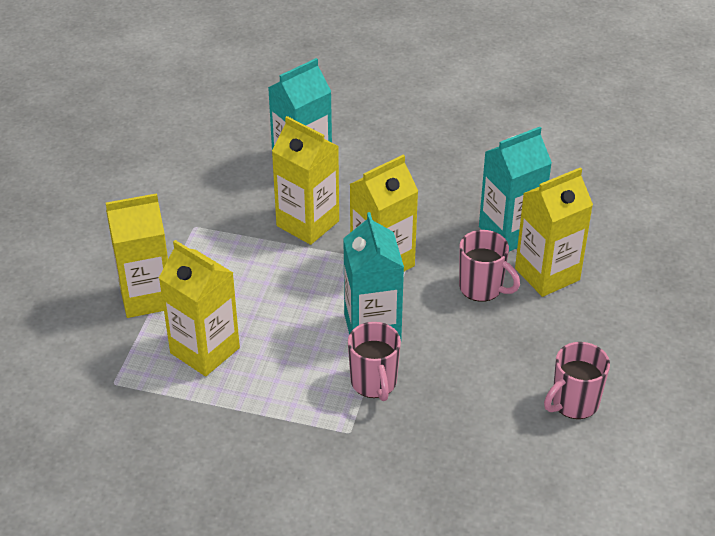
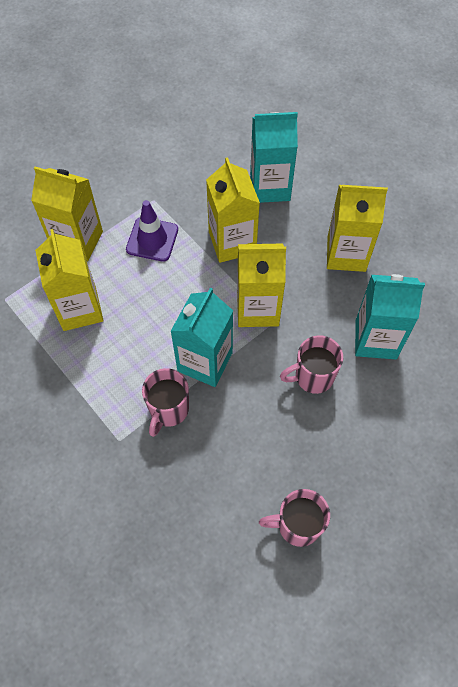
camera: 35 degrees right, 20 degrees up
pink mug [459,230,520,302] -> pink mug turned 90 degrees clockwise [280,335,343,394]
yellow carton [515,167,593,297] -> yellow carton moved to [327,185,388,272]
none -> purple traffic cone [126,200,178,262]

